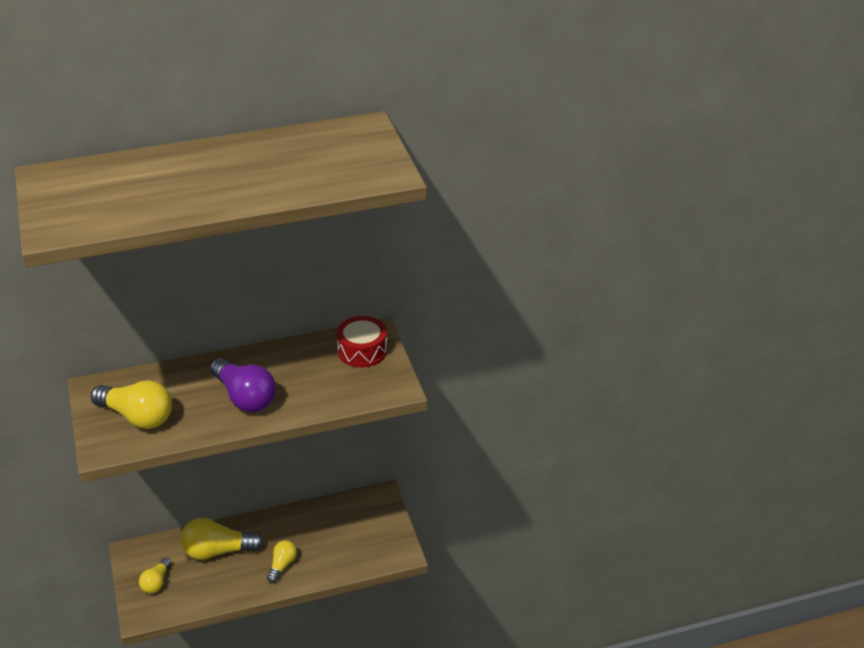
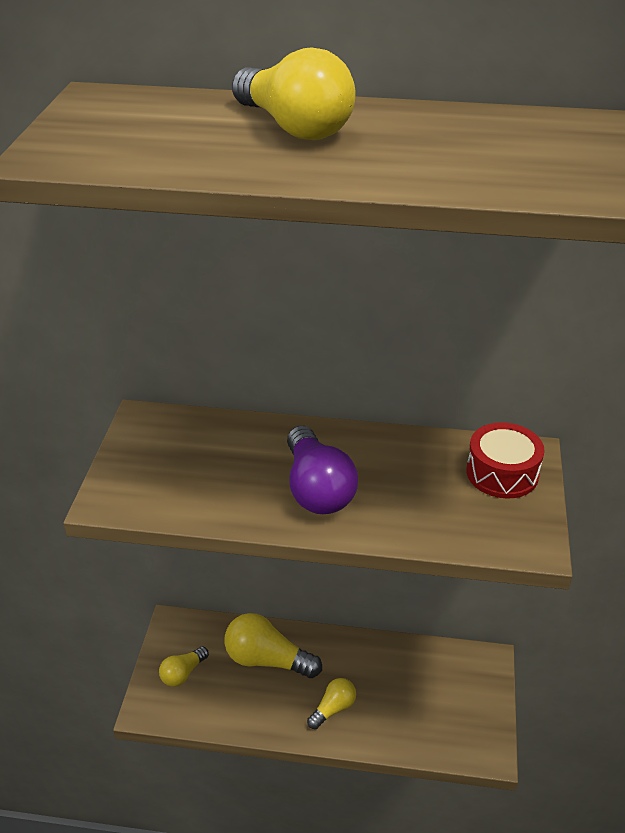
camera: 25 degrees right, 0 degrees up
yellow light bulb [91,380,172,429] -> yellow light bulb moved to [232,47,356,140]

